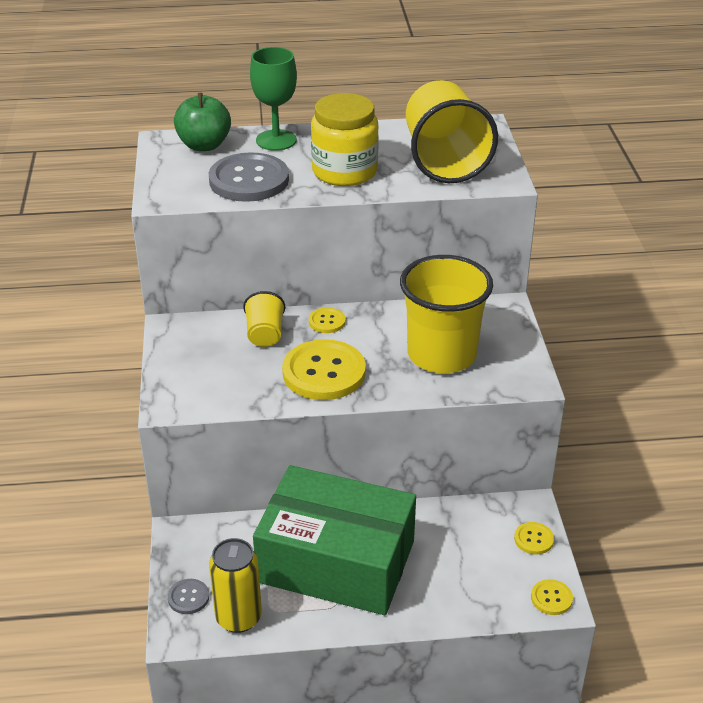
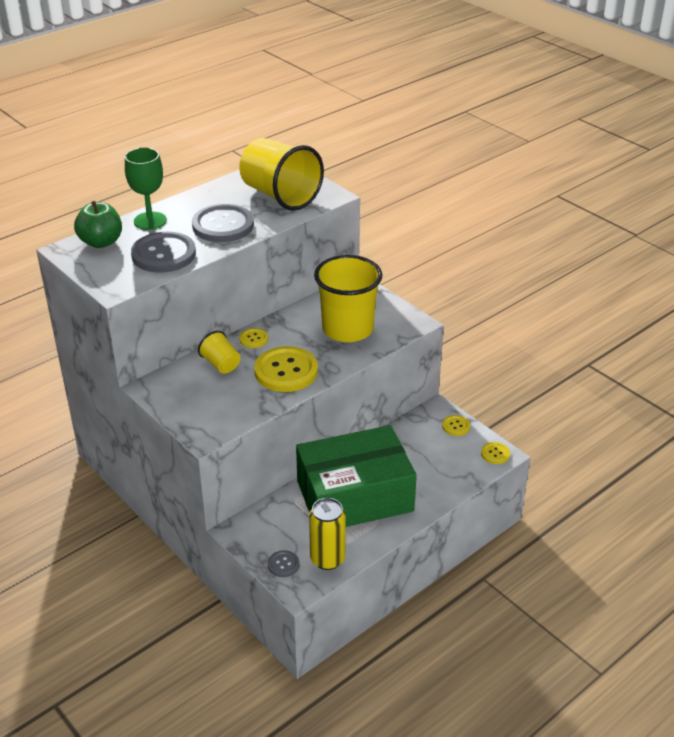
camera: 35 degrees left, 0 degrees up
yellow jar [311,93,379,186] -> grey button [192,204,254,242]

